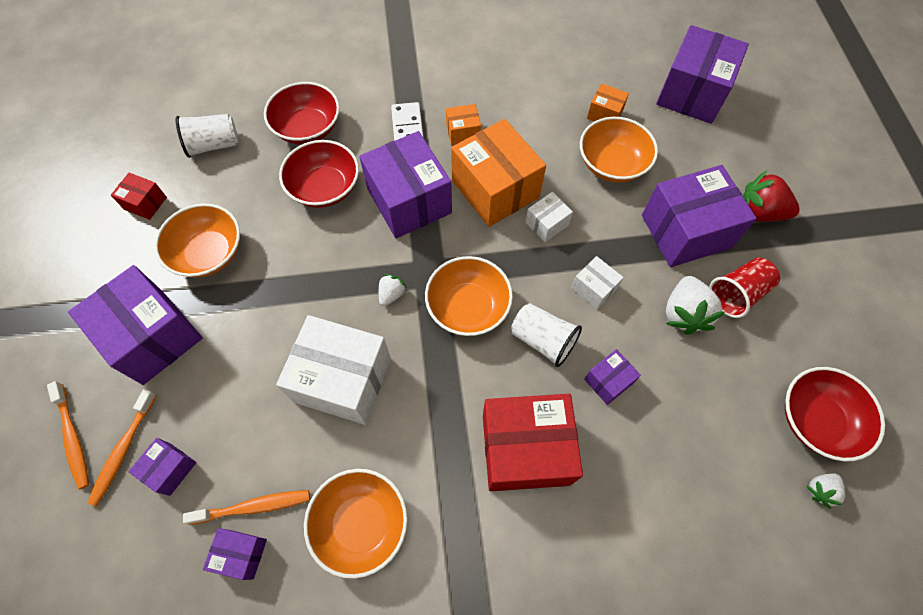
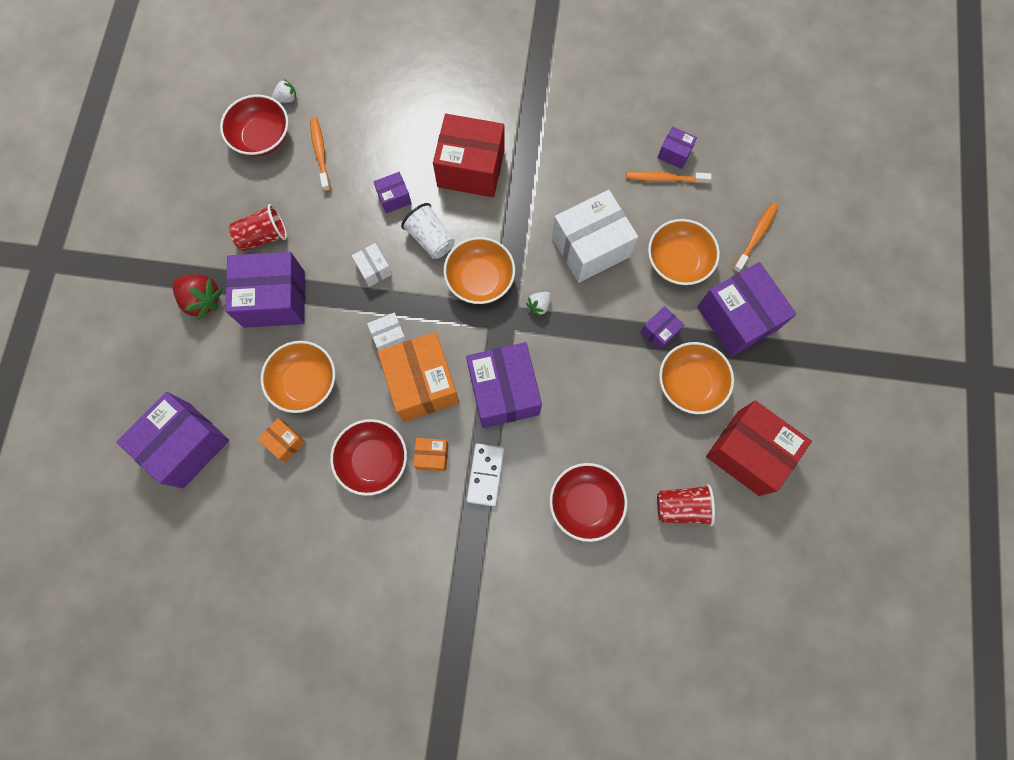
camera: 165 degrees left, 10 degrees up
orange toothbrush [47,381,89,489] -> orange toothbrush moved to [310,117,331,192]
red box [111,173,167,220] -> red box [706,401,812,496], size x2.13
purple box [128,438,197,496] -> purple box moved to [640,306,684,351]
white cup [176,114,238,158] -> red cup [657,484,715,526]
white box [276,315,391,425] -> white box turned 60 degrees counterclockwise [552,190,638,283]
red bowl [279,140,359,208] -> red bowl moved to [330,419,407,496]
orange bowl [304,469,407,579] -> orange bowl moved to [648,219,720,285]
white strawberry [666,276,725,335] -> none

